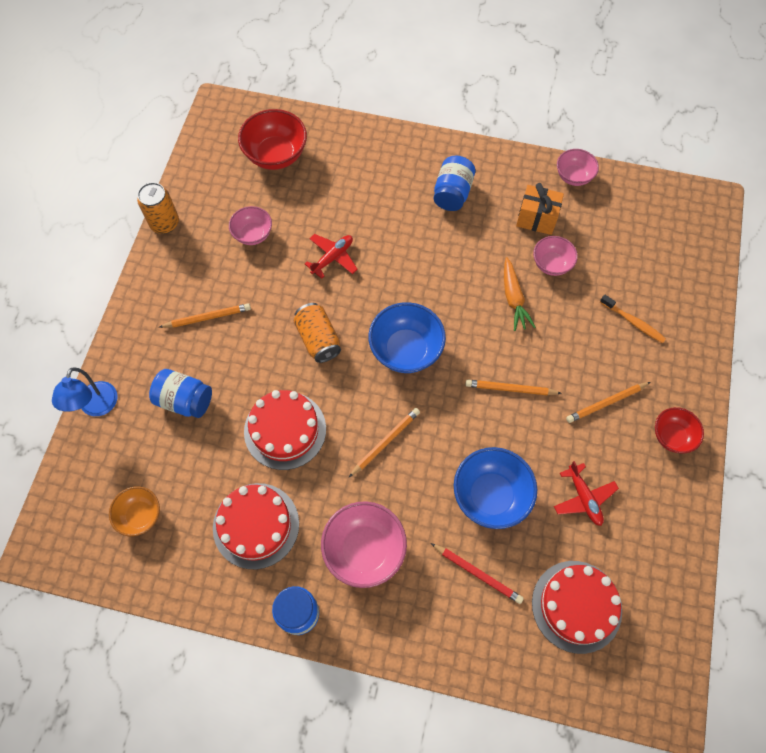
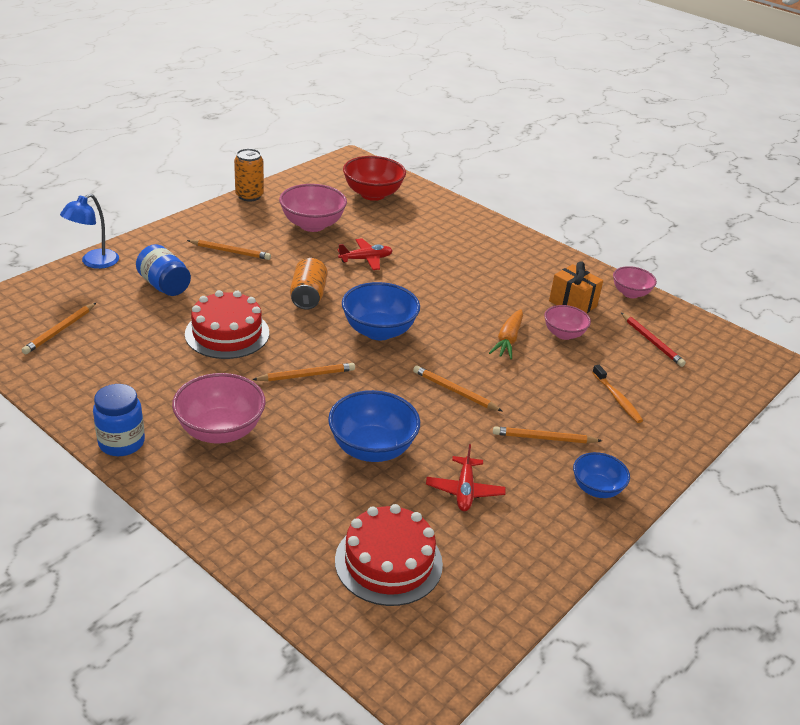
camera: 25 degrees right, 30 degrees down
orange bowl [109,486,160,537] -> orange pencil [22,303,96,354]
red cake [213,483,299,569] -> none
pink bowl [229,206,272,245] -> pink bowl [279,184,347,232], size x1.64
red pencil [431,543,524,604] -> red pencil moved to [621,313,686,367]
blue jar [434,156,475,211] -> none
red bowl [655,407,704,454] -> blue bowl [573,452,630,498]

